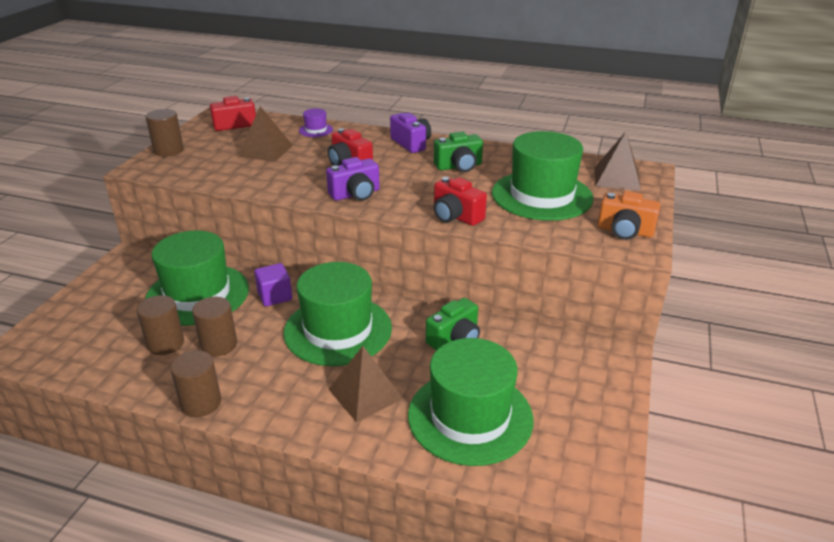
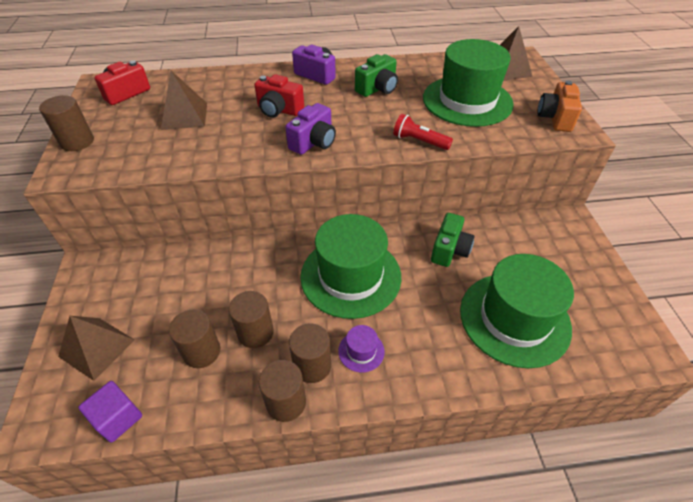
camera: 25 degrees left, 15 degrees up
green hat [145,230,249,326] -> none
purple cube [254,263,292,307] -> purple cube moved to [78,381,142,443]
purple hat [299,108,333,137] -> purple hat moved to [338,325,385,373]
brown pyramid [329,346,403,422] -> brown pyramid moved to [58,316,134,381]
red camera [434,177,487,226] -> red flashlight [393,114,453,150]
orange camera [598,191,660,240] -> orange camera turned 105 degrees clockwise [537,81,582,132]
none -> brown cylinder [289,324,331,383]

